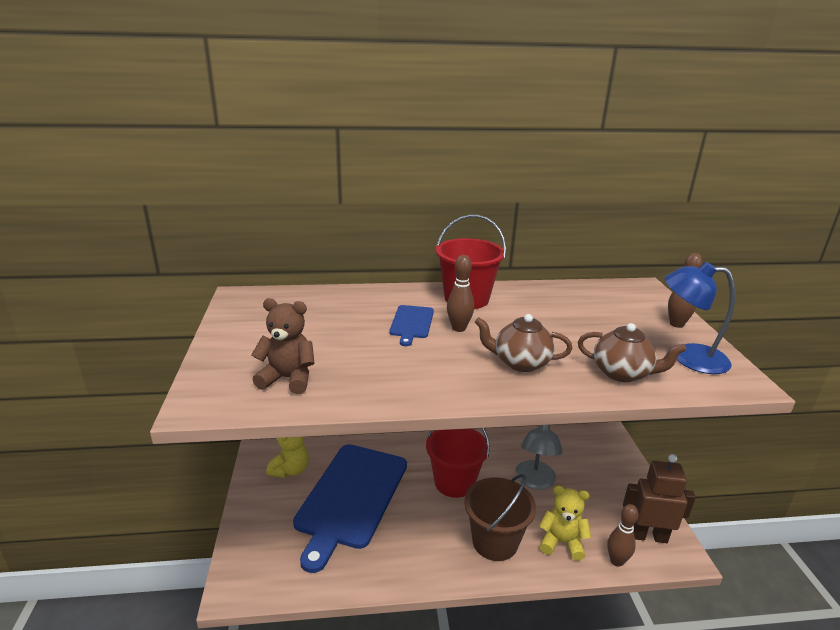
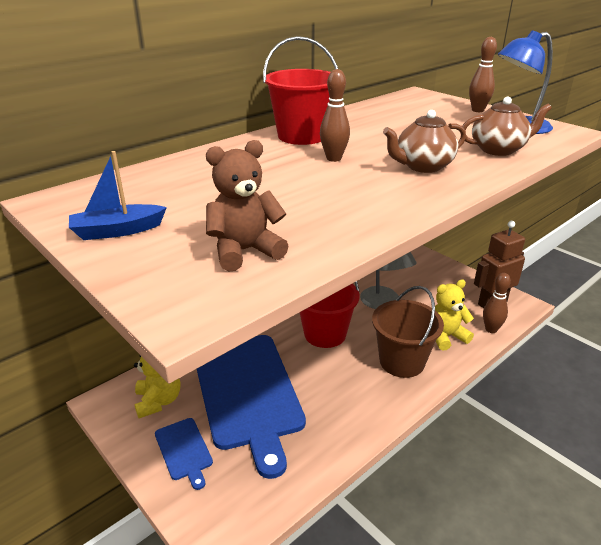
camera: 35 degrees left, 5 degrees up
blue cutting board [389,305,434,346] -> blue cutting board moved to [155,418,213,490]
none -> blue boat [69,151,167,240]

